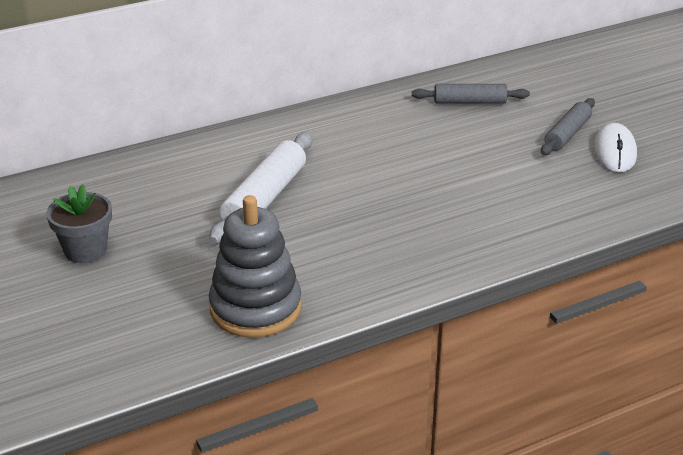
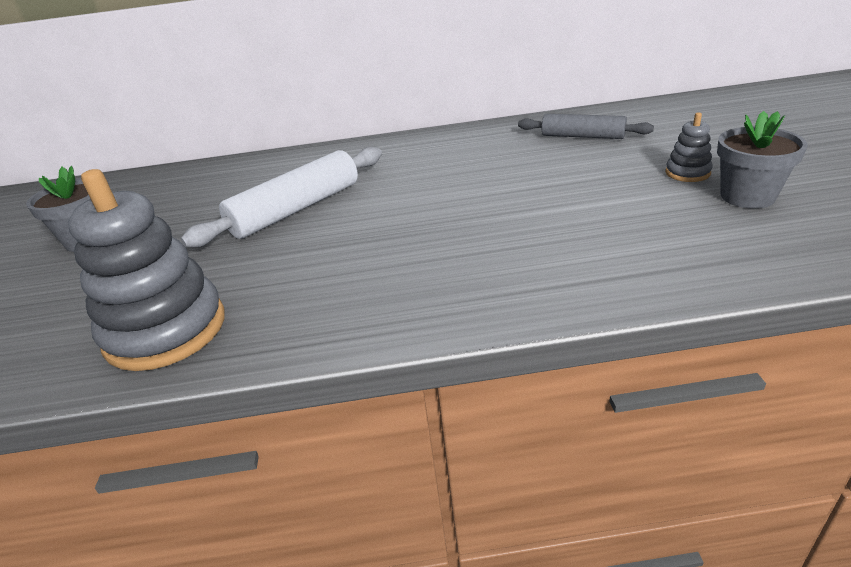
camera: 25 degrees right, 0 degrees up
grey rolling pin [541,98,595,155] -> grey stacking toy [665,112,713,182]
white mouse [594,123,637,173] -> grey flower pot [717,111,808,209]

